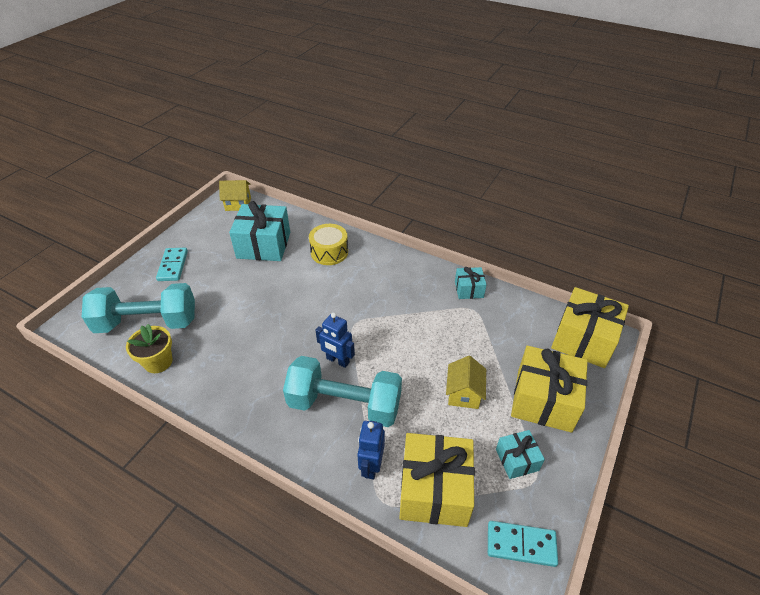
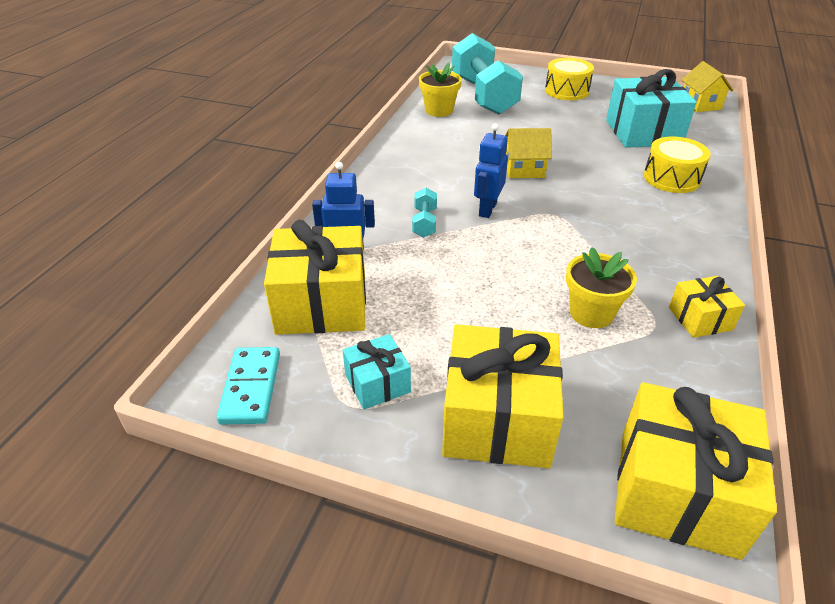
camera: 80 degrees right, 5 degrees down
turquoise domino [156,248,188,281] -> yellow drum [545,58,594,100]
turquoise dumbbell [283,356,402,427] -> turquoise dumbbell [412,188,437,237], size x0.41
yellow house [446,356,486,409] -> yellow house moved to [505,128,552,178]
turquoise gift [455,267,487,299] -> yellow gift [669,276,745,338]
none -> yellow flower pot [566,247,637,328]

